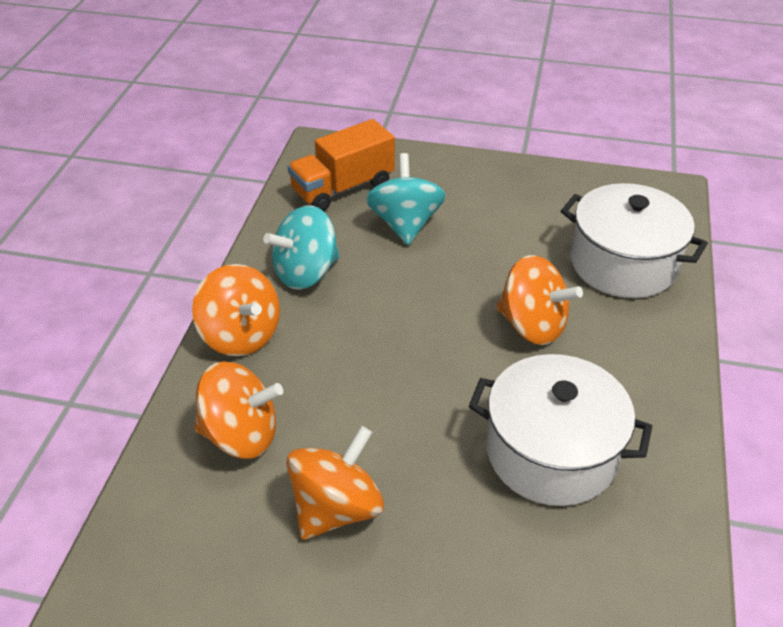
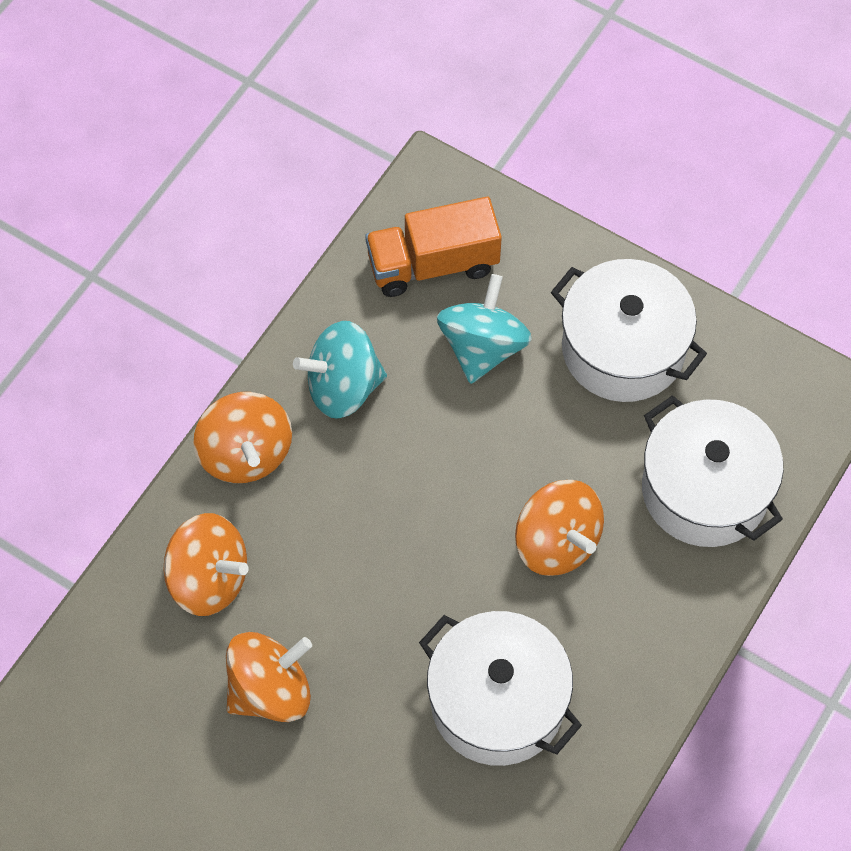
camera: 20 degrees right, 20 degrees up
none -> white pot [551,259,707,402]

